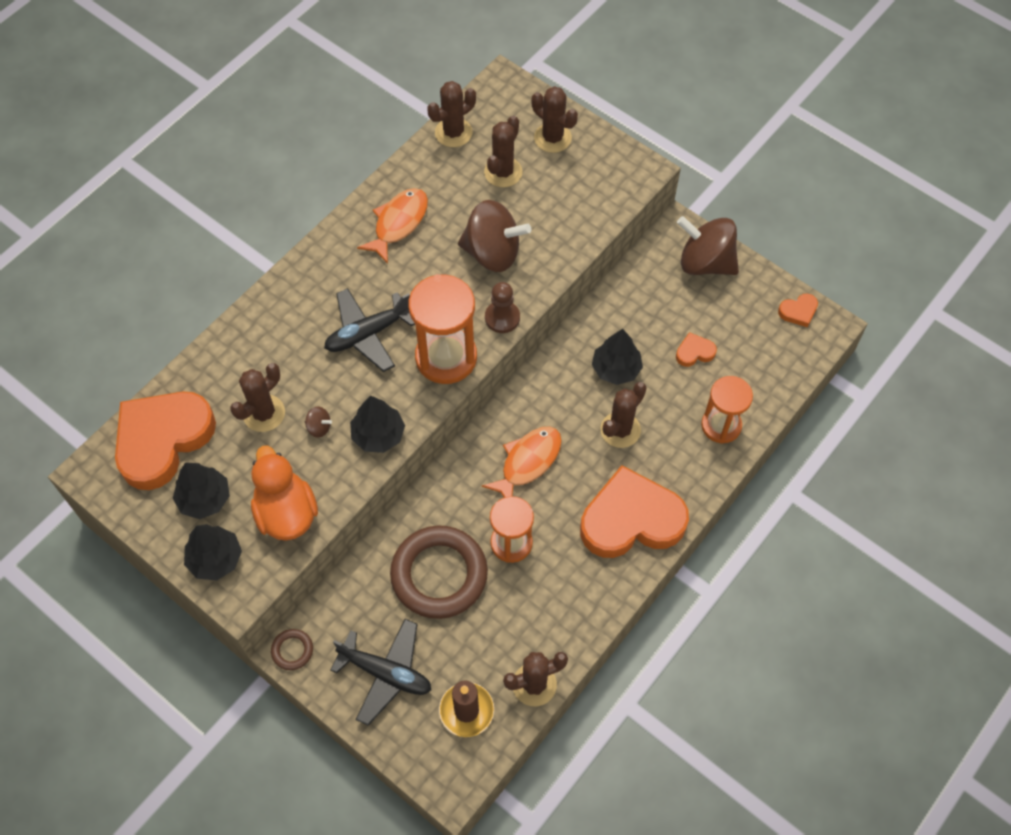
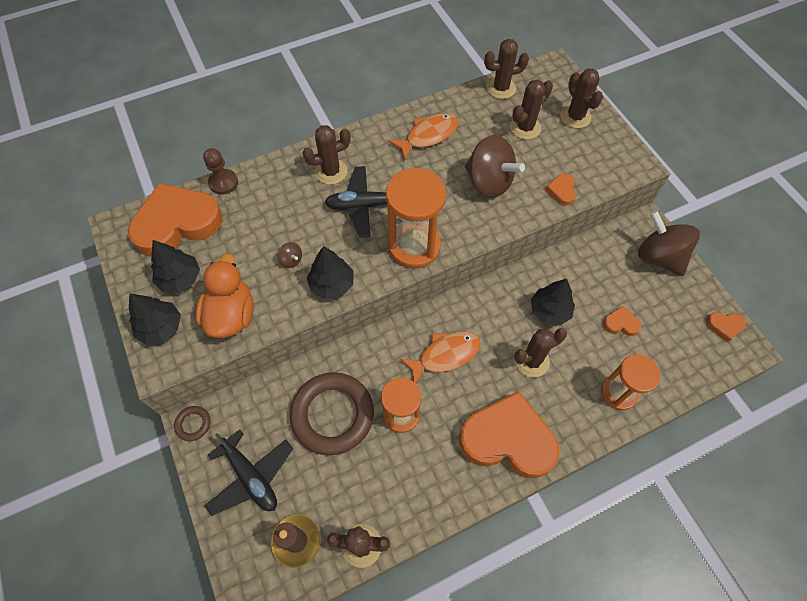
camera: 25 degrees right, 0 degrees up
brown cactus [230,363,285,432] -> brown cactus moved to [303,125,351,185]
brown pawn [485,282,520,333] -> brown pawn moved to [203,148,238,195]
none -> orange heart [545,173,576,206]

